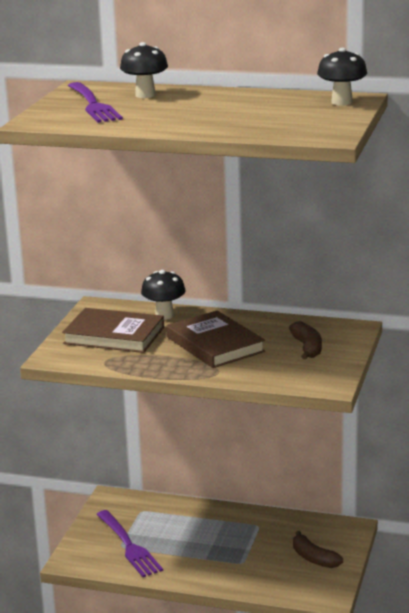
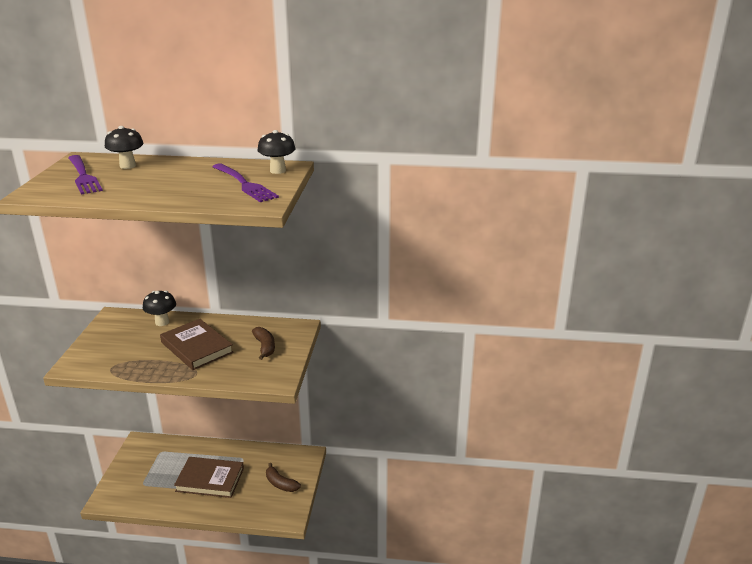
camera: 10 degrees left, 5 degrees up
brown book [62,308,164,353] -> brown book moved to [174,457,244,498]
purple fork [96,510,163,577] -> purple fork moved to [212,163,279,202]

